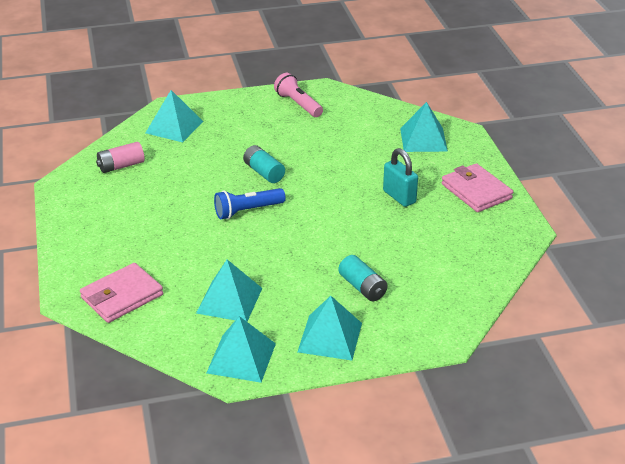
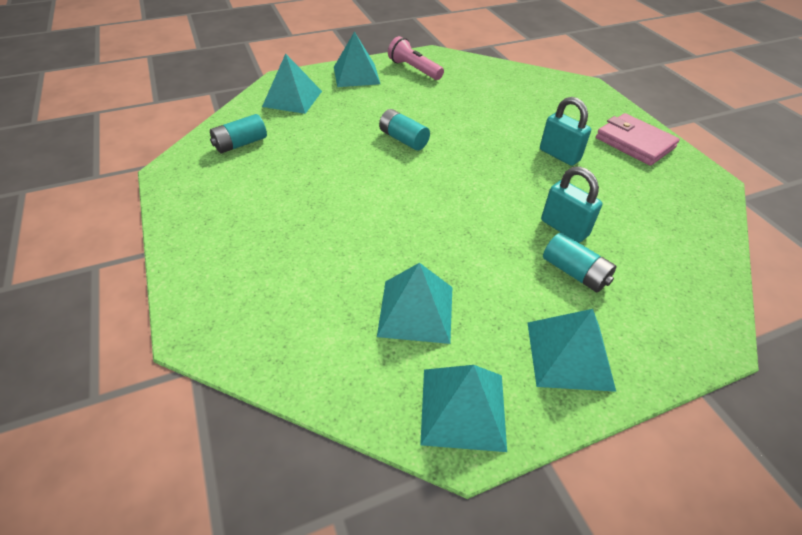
camera: 10 degrees left, 10 degrees up
pink wallet [80,263,163,323] -> none
pink battery [96,142,145,173] -> turquoise battery [210,114,267,153]
blue flashlight [214,188,286,219] -> none
turquoise pyramid [400,102,448,152] -> turquoise pyramid moved to [334,31,380,87]
none -> turquoise padlock [541,166,602,243]

